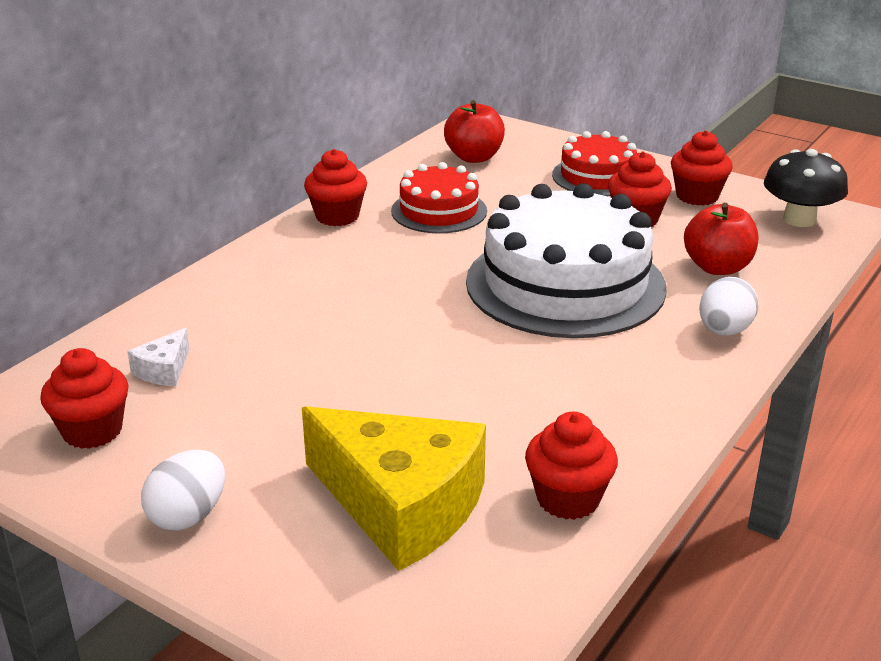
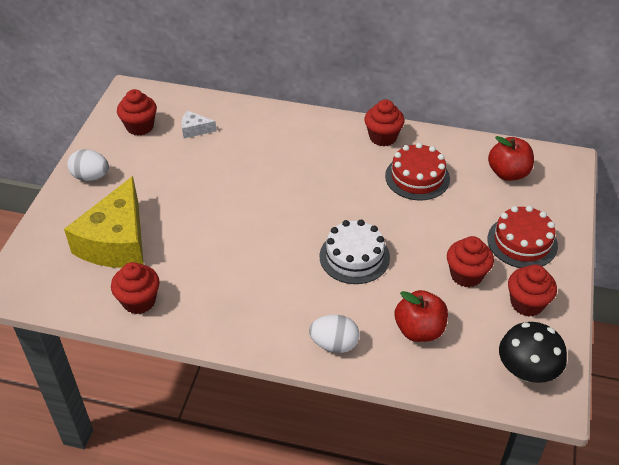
camera: 70 degrees right, 15 degrees up
white cake [466,183,667,338] -> white cake [320,220,390,284], size x0.54

